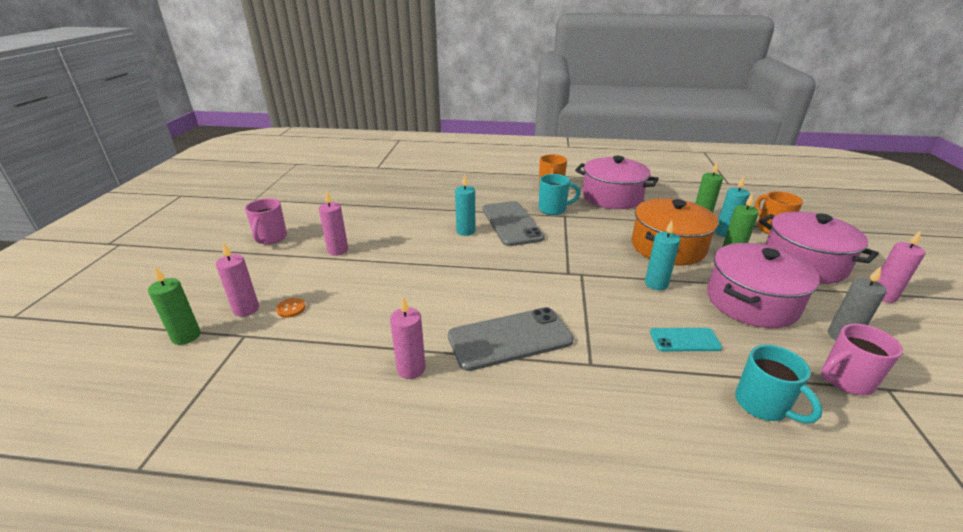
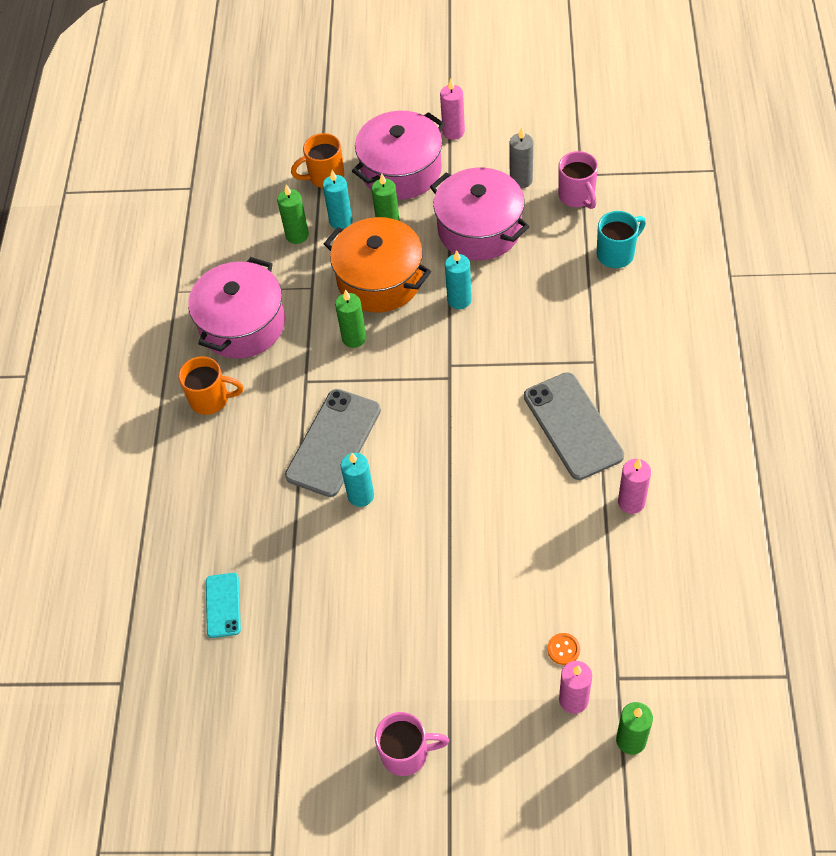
camera: 90 degrees left, 25 degrees up
pink candle [319,190,348,256] -> none
grey phone [483,201,545,246] -> grey phone turned 45 degrees counterclockwise [285,389,381,497]
turquoise mug [539,174,581,215] -> none
turquoise phone [650,328,722,351] -> turquoise phone moved to [206,573,241,638]
none -> green candle [335,290,366,348]

